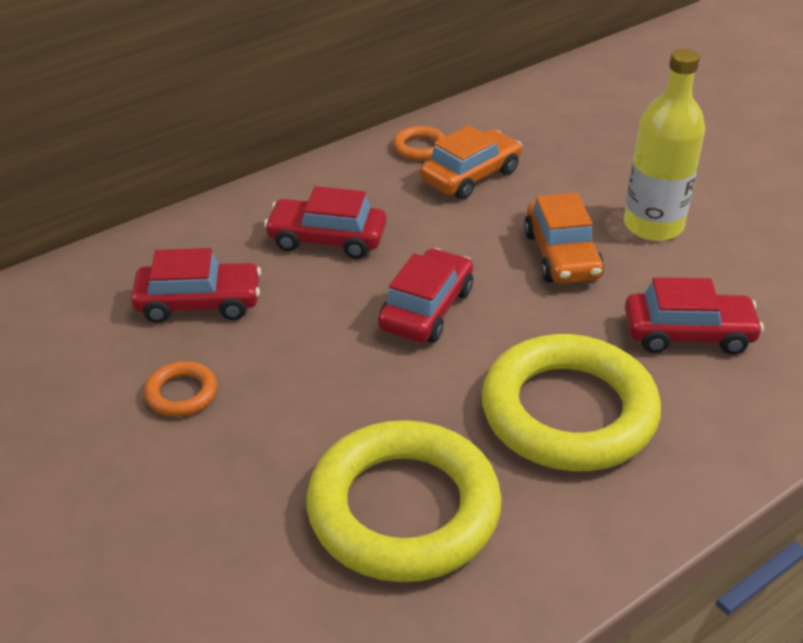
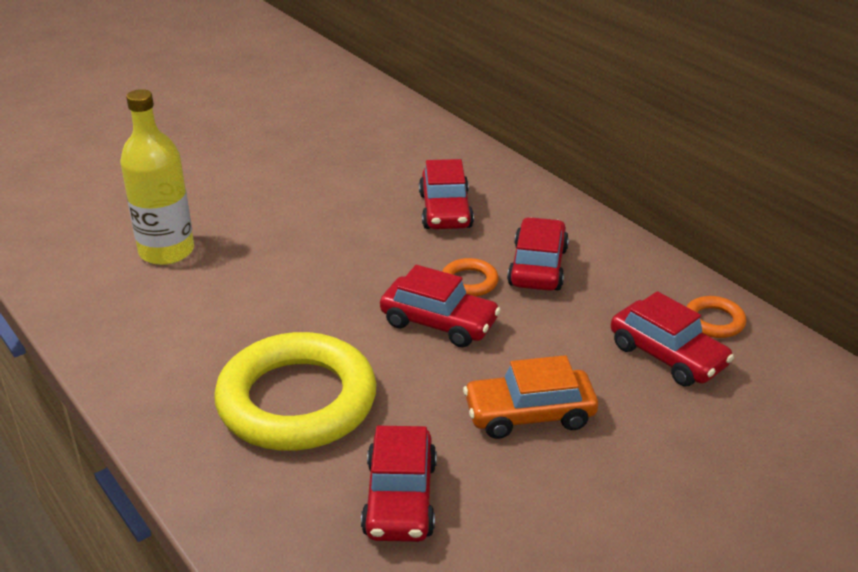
camera: 90 degrees right, 5 degrees down
orange ring [144,361,217,417] -> orange ring moved to [442,258,499,297]
yellow ring [306,420,502,582] -> none
orange car [420,125,522,199] -> red car [611,291,734,386]
yellow bottle [624,49,705,241] -> yellow bottle moved to [120,89,194,265]

